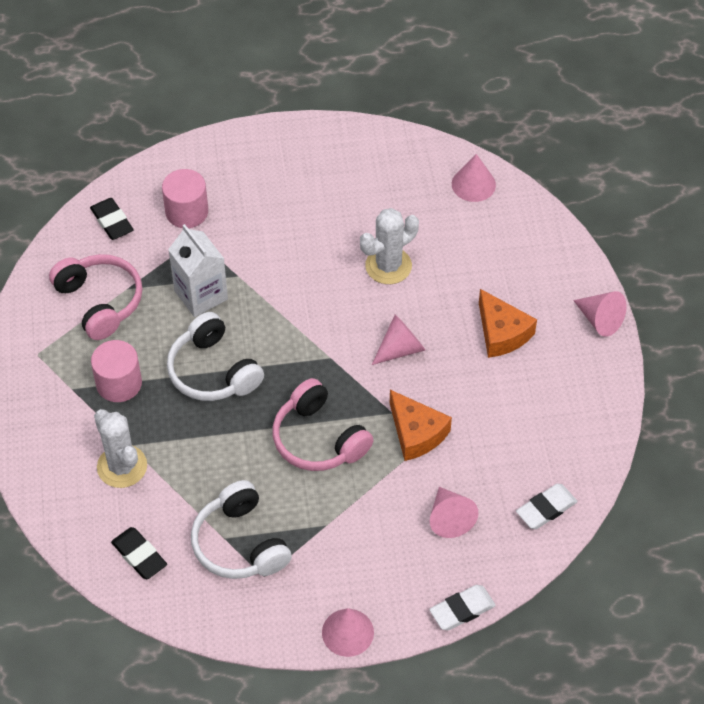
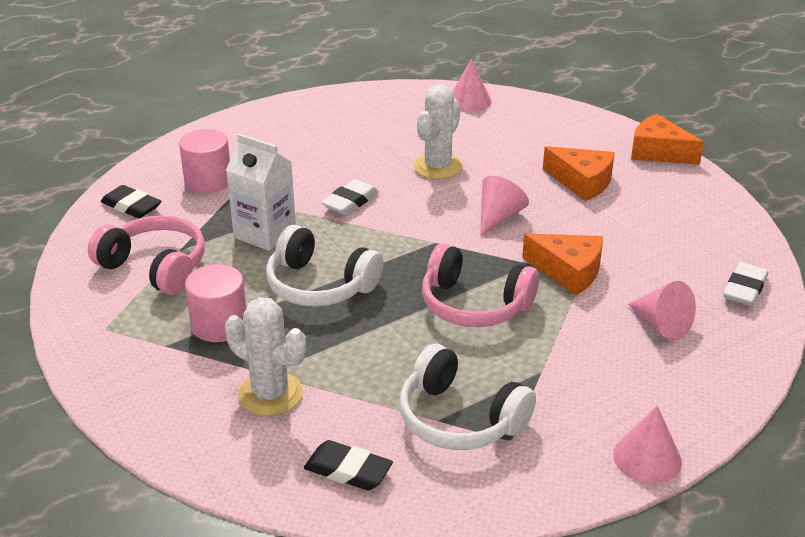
camera: 25 degrees left, 20 degrees down
white eraser [429,585,496,630] -> white eraser moved to [321,179,379,215]
pink cone [573,291,627,337] -> orange cheese [631,114,704,164]

